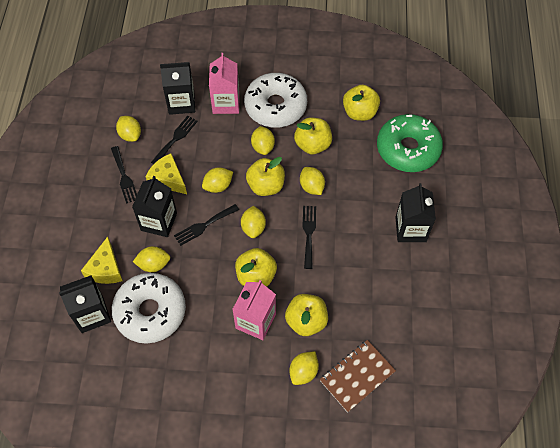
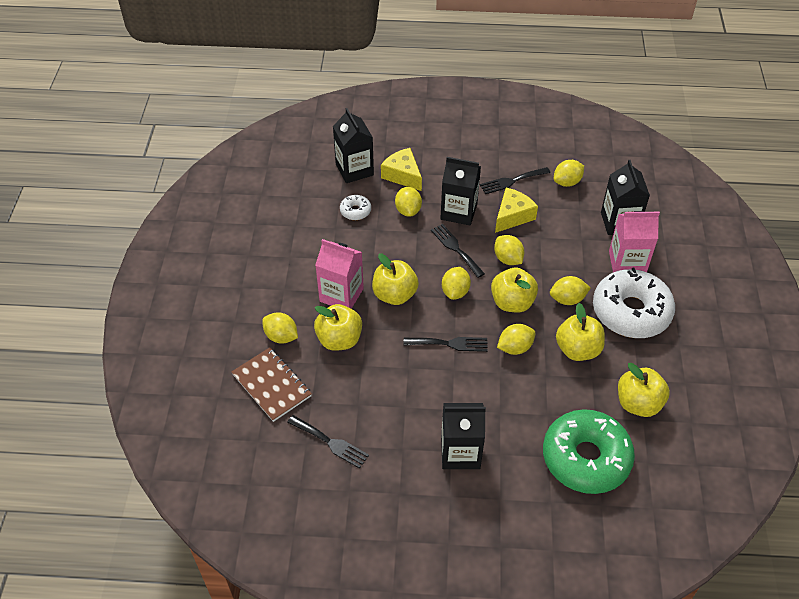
camera: 90 degrees right, 10 degrees down
yellow cheese [81,236,123,284] -> yellow cheese turned 45 degrees clockwise [381,148,422,191]
white donut [112,273,186,344] -> white donut [340,195,371,220], size x0.43
black fork [151,116,198,164] -> black fork moved to [287,415,369,469]
yellow lemon [241,206,266,238] -> yellow lemon turned 75 degrees counterclockwise [442,267,471,300]

